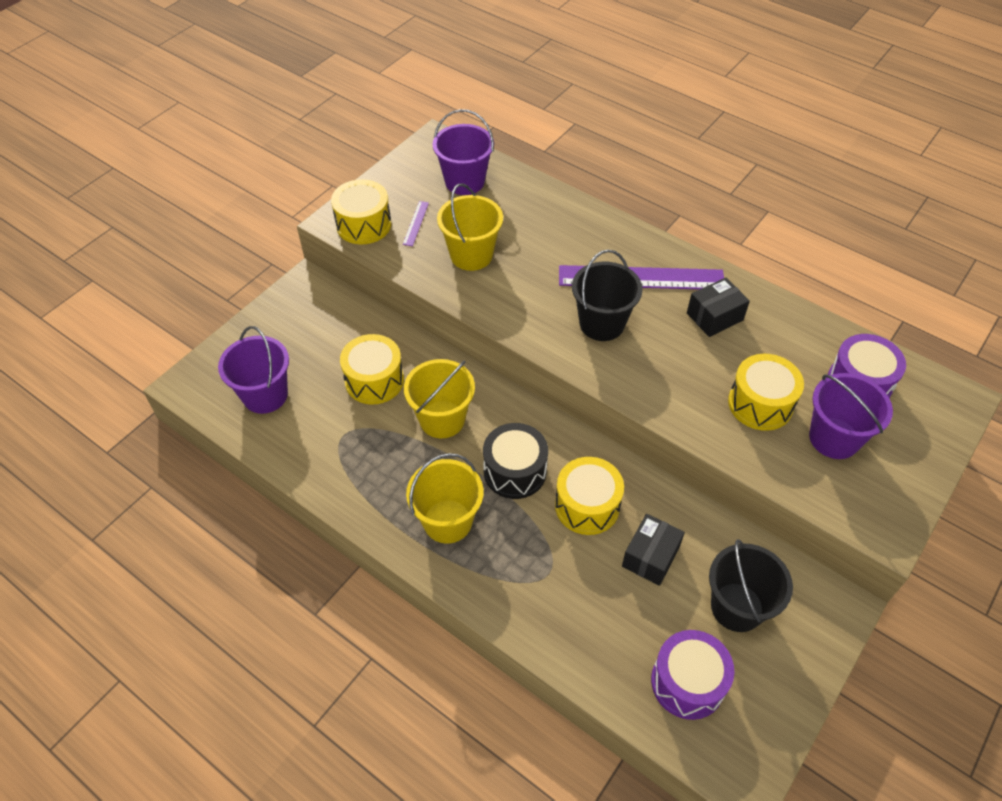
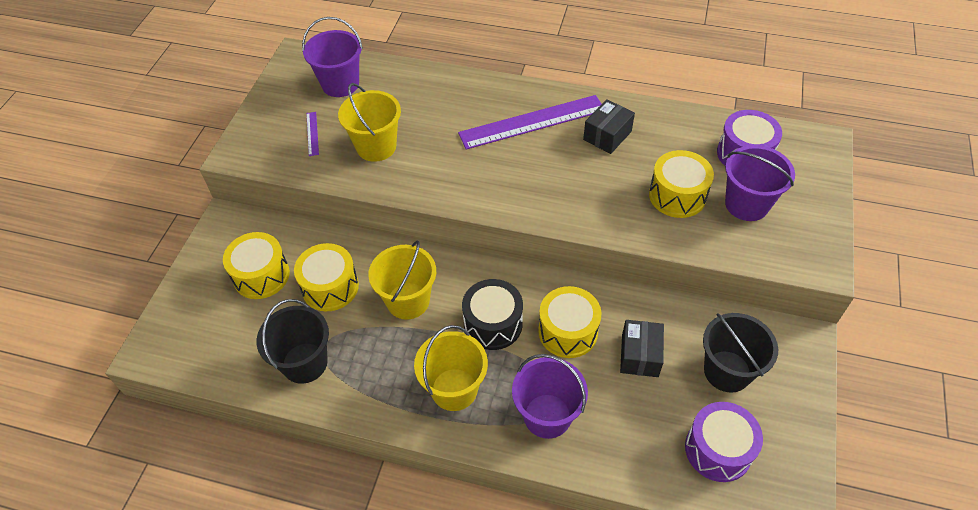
camera: 20 degrees left, 0 degrees up
purple bucket [218,326,289,414] -> purple bucket moved to [512,354,588,439]
yellow drum [331,179,391,244] -> yellow drum moved to [223,232,290,299]
black bucket [572,249,643,341] -> black bucket moved to [257,299,329,384]

